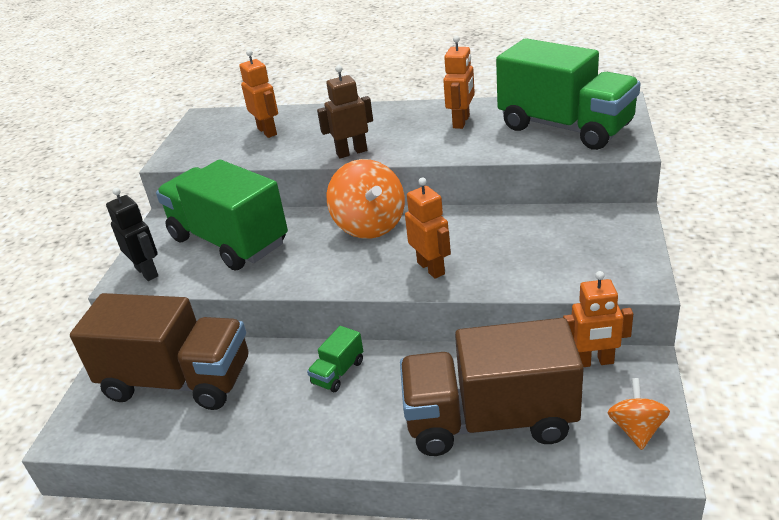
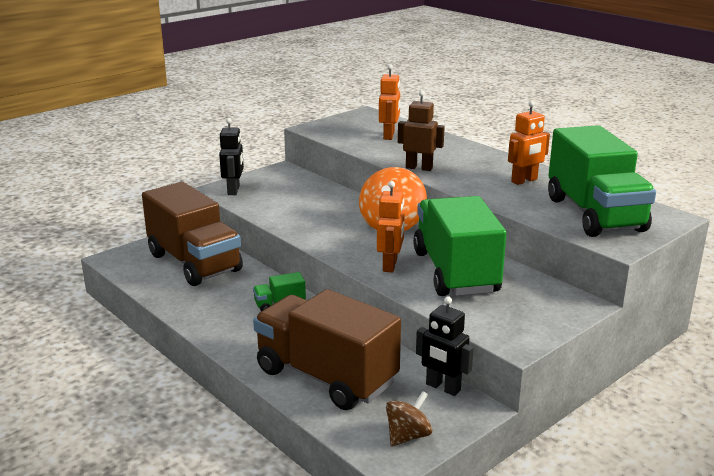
camera: 35 degrees right, 10 degrees down
green truck [156,159,288,271] -> green truck moved to [413,196,507,296]
orange robot [563,271,633,367] -> black robot [416,296,473,396]
orange spinning top [608,378,670,450] -> brown spinning top [386,391,432,446]

